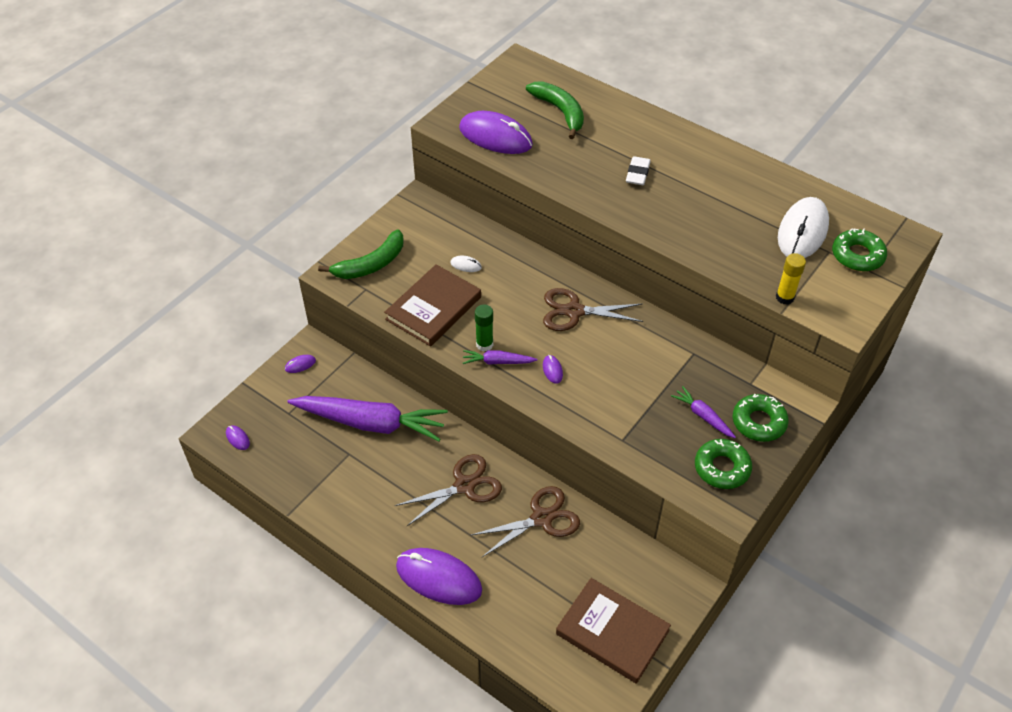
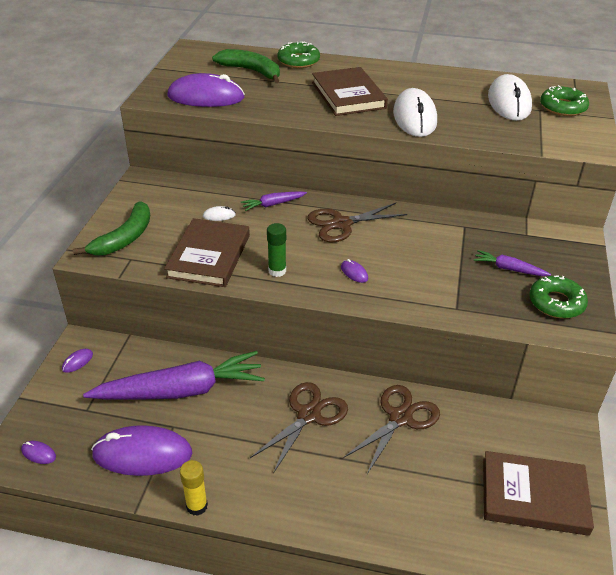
camera: 25 degrees left, 10 degrees down
purple mouse [396,548,482,605] -> purple mouse moved to [91,425,192,476]
purple carrot [463,350,537,365] -> purple carrot moved to [241,191,307,211]
white eraser [626,156,651,185] -> brown book [312,67,388,116]
green donut [733,394,789,442] -> green donut moved to [277,41,320,68]
yellow glue stick [776,253,806,305] -> yellow glue stick moved to [180,460,208,516]
none -> white mouse [393,88,437,137]

